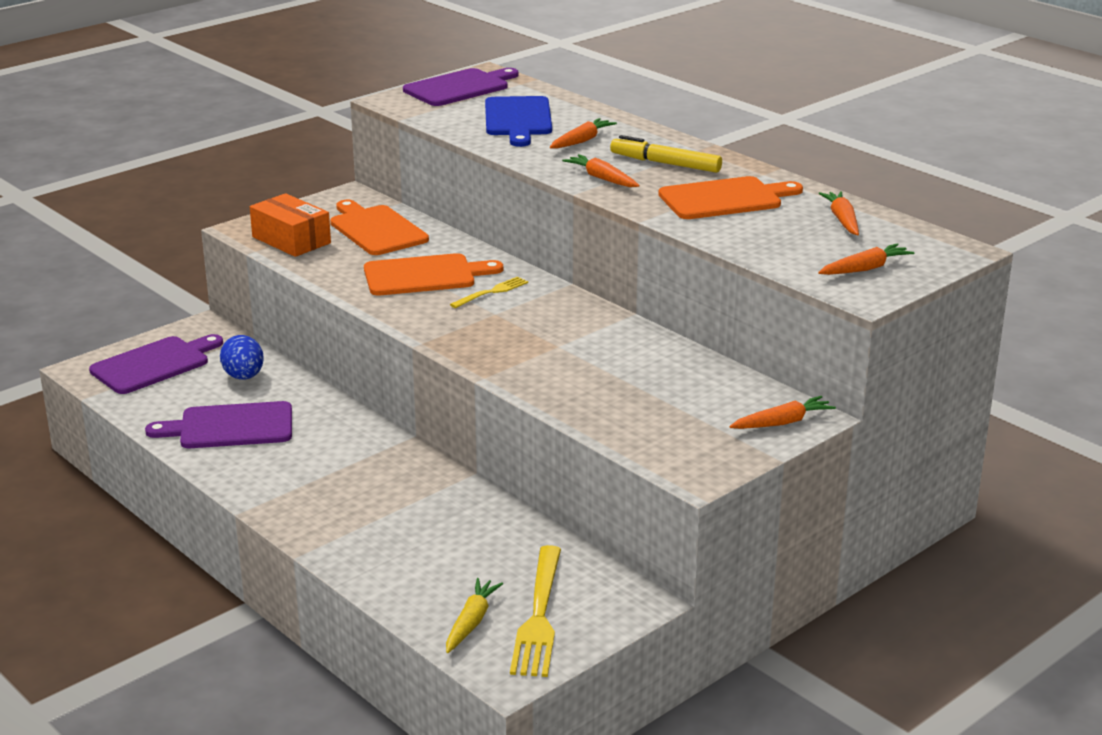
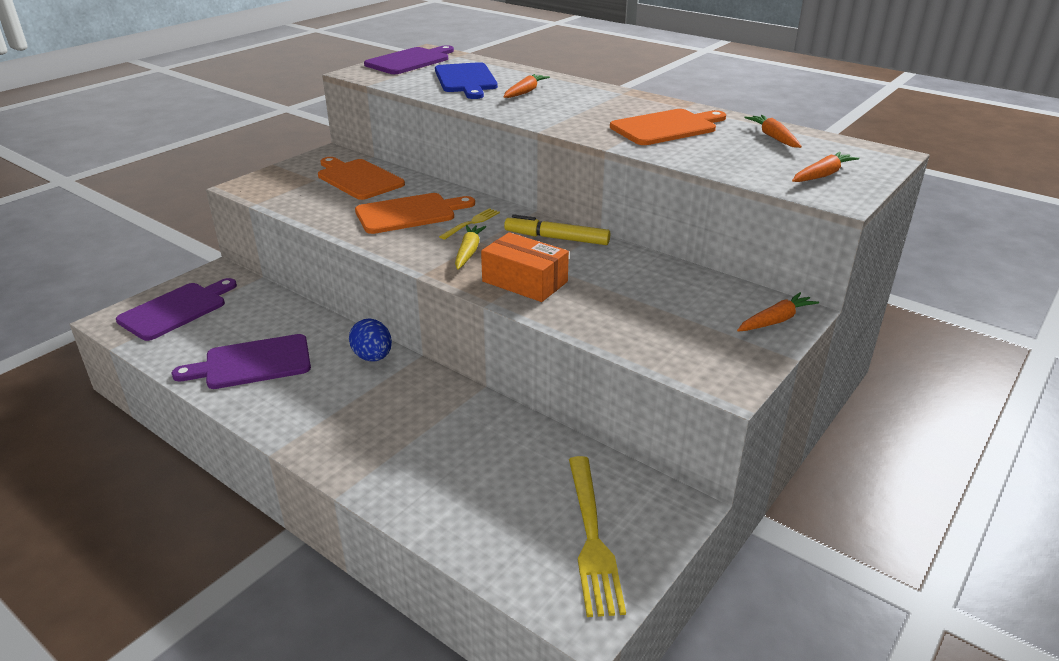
camera: 10 degrees left, 5 degrees up
blue egg [220,335,264,380] -> blue egg moved to [349,318,392,362]
orange box [250,193,331,257] -> orange box moved to [481,232,569,302]
yellow carrot [446,578,503,653] -> yellow carrot moved to [455,225,486,270]
orange carrot [562,154,640,187] -> none
yellow marker [610,135,722,173] -> yellow marker moved to [504,214,610,245]

